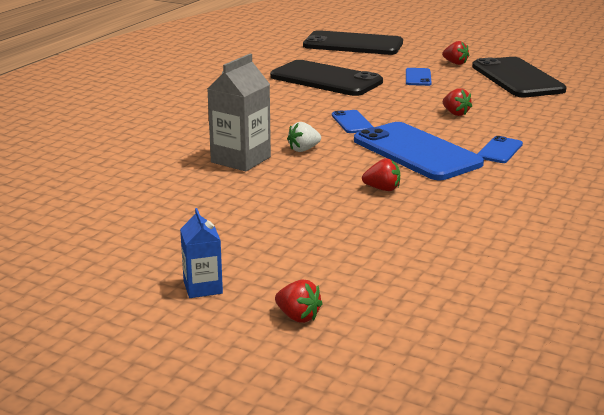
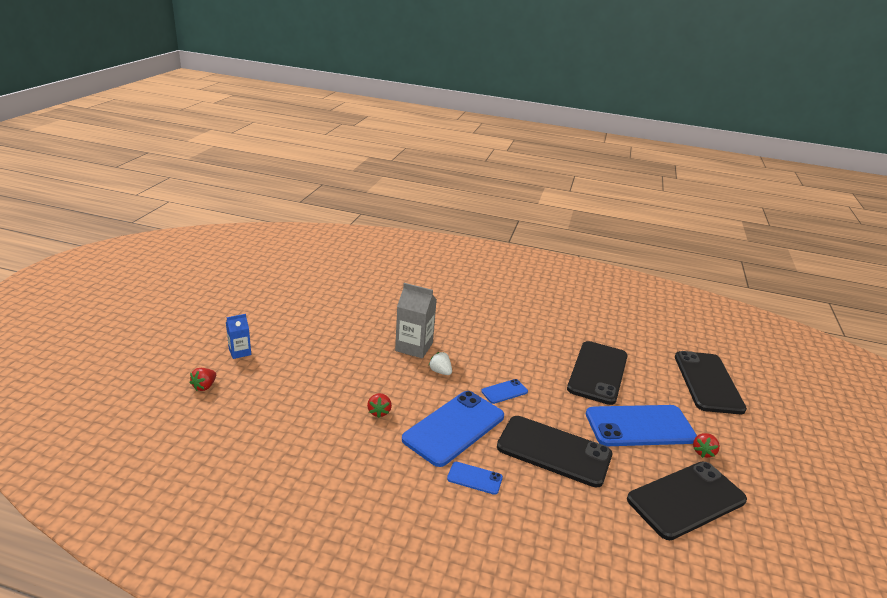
camera: 75 degrees right, 5 degrees up
blue phone [406,68,432,86] -> blue phone [586,405,697,446], size x2.19
red strawberry [443,88,472,116] -> black phone [497,416,612,487]

